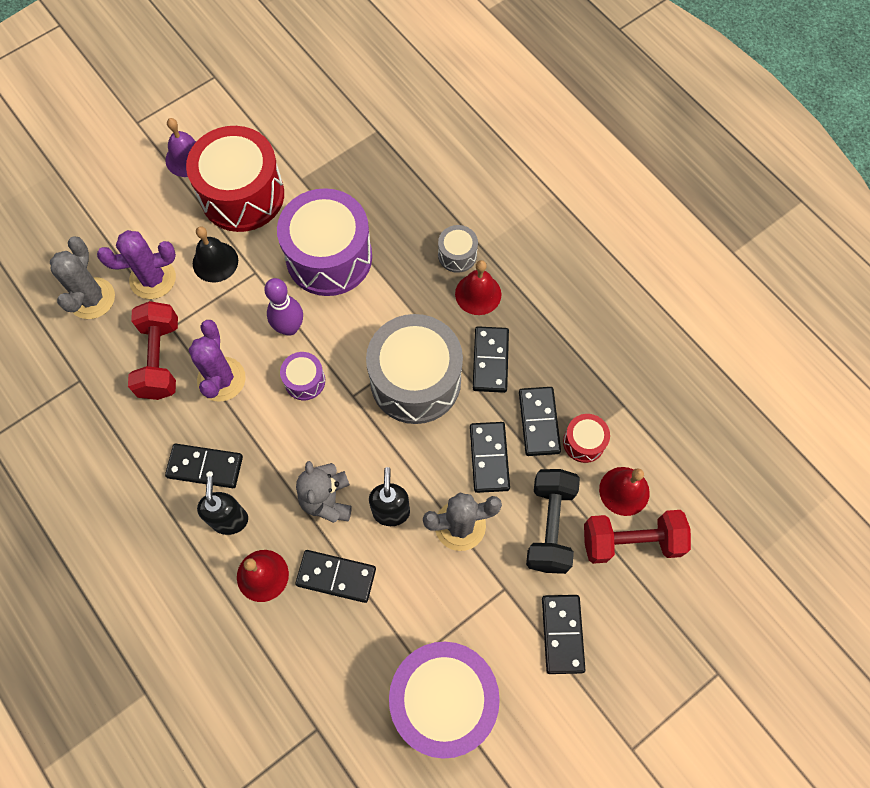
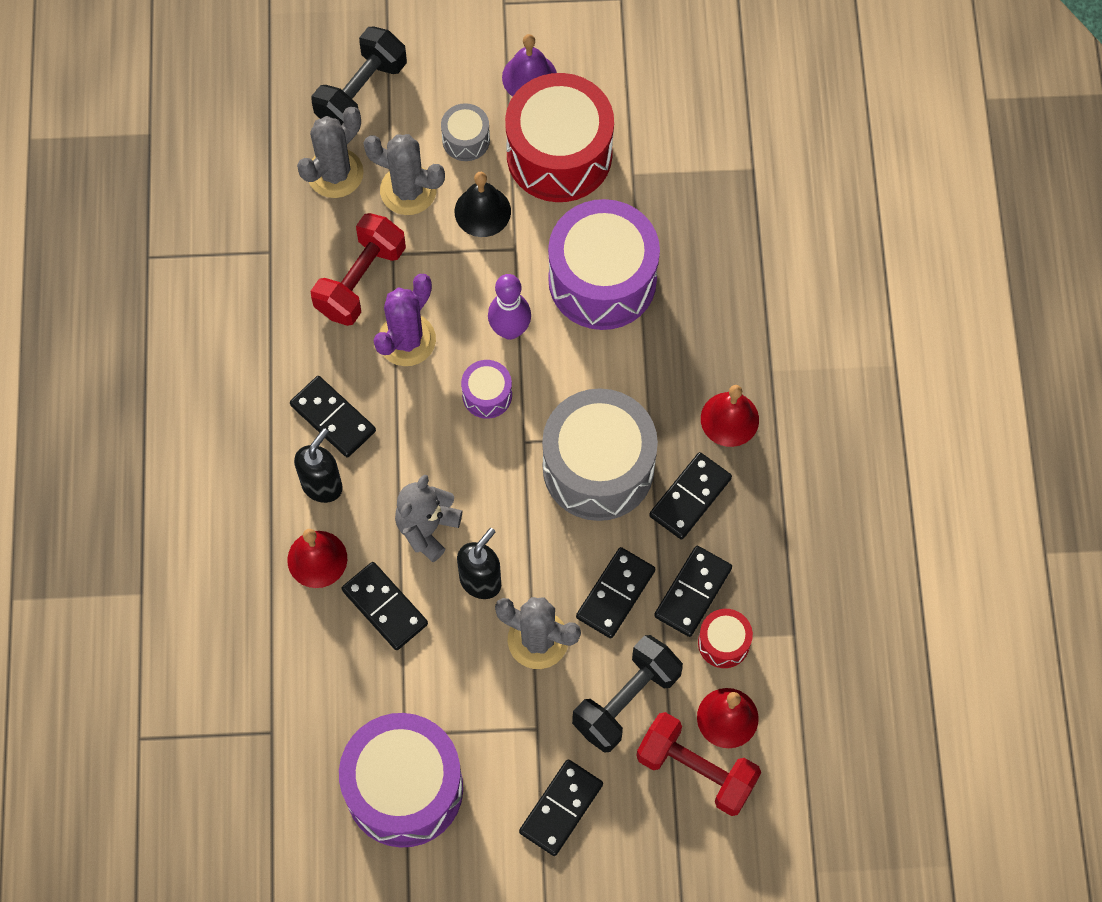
camera: 35 degrees right, 0 degrees up
purple cactus [97,230,176,299] -> grey cactus [363,134,445,215]
grey drum [438,225,478,273] -> grey drum moved to [441,103,490,161]
none -> black dumbbell [311,26,407,125]

